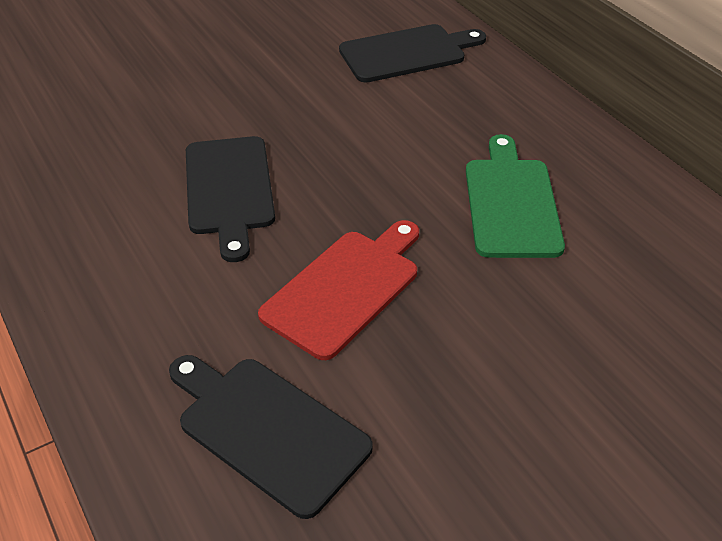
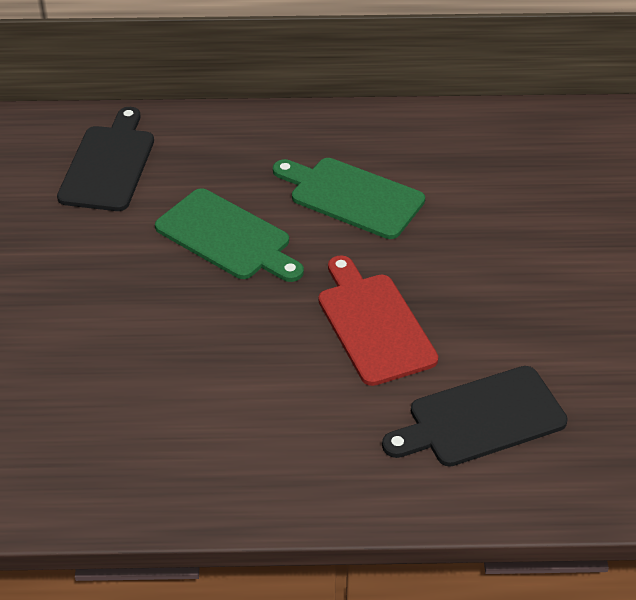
camera: 60 degrees left, 0 degrees up
black cutting board [186,136,275,262] -> none
none -> green cutting board [155,188,304,282]

